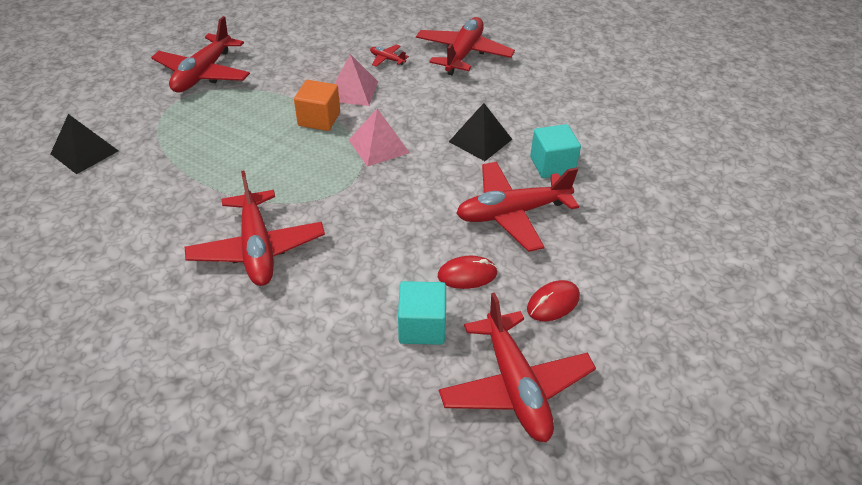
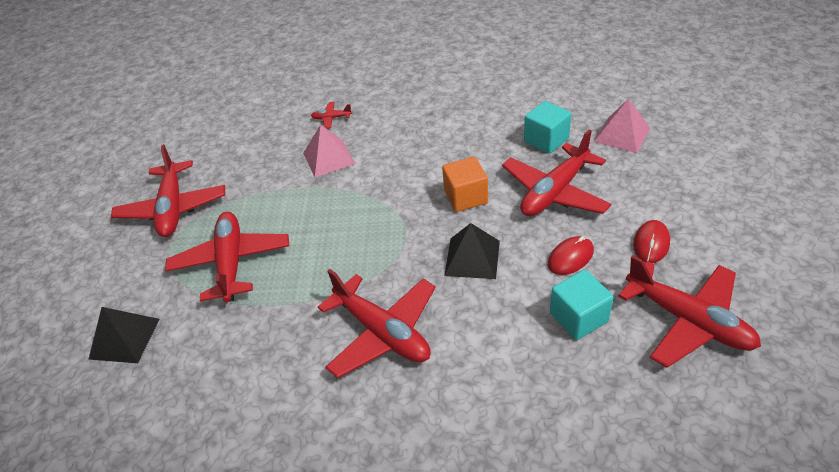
camera: 25 degrees left, 0 degrees up
orange cube [294,80,340,131] -> orange cube moved to [442,157,488,212]
pink pyramid [349,109,410,167] -> pink pyramid moved to [594,99,650,153]
red plane [416,17,515,75] -> red plane moved to [165,212,289,302]
black pyramid [449,103,513,161] -> black pyramid moved to [444,223,500,279]

